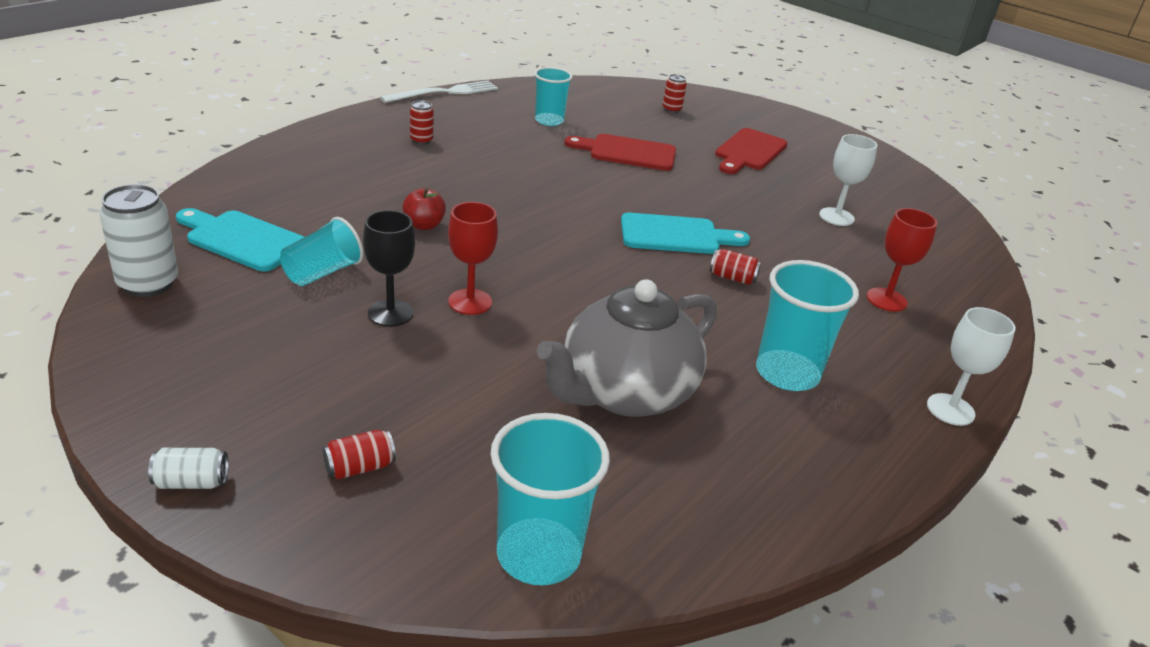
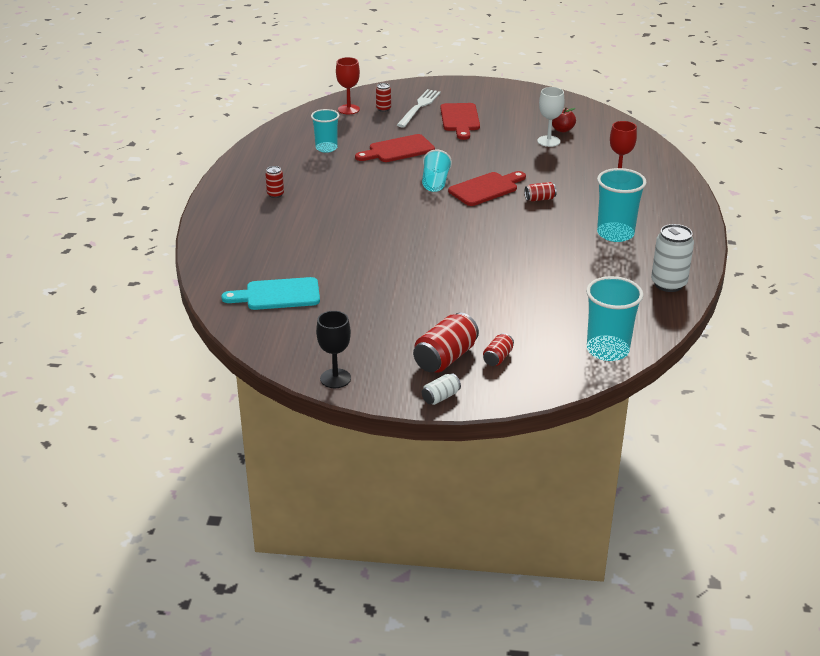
camera: 30 degrees left, 0 degrees up
white can [99,184,178,297] -> white can moved to [651,224,694,292]
turquoise cup [280,217,364,286] -> turquoise cup moved to [422,150,452,192]
black goblet [363,210,415,327] -> black goblet moved to [316,311,351,388]
white fork [380,80,498,103] -> white fork moved to [397,89,441,128]
red apple [402,188,446,230] -> red apple moved to [552,107,576,132]
red goblet [448,202,498,315] -> red goblet moved to [336,57,360,114]
grey teapot [537,279,717,417] -> none
turquoise cutting board [621,213,750,254] -> red cutting board [448,171,526,206]
white goblet [927,307,1016,426] -> none
none -> red can [413,313,479,372]

